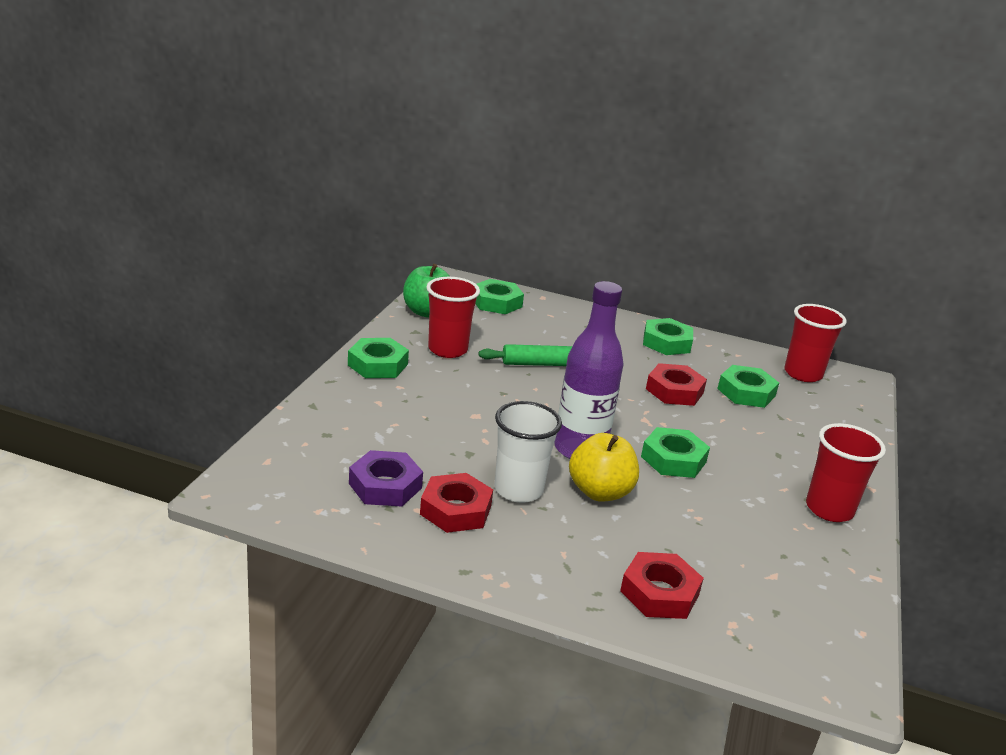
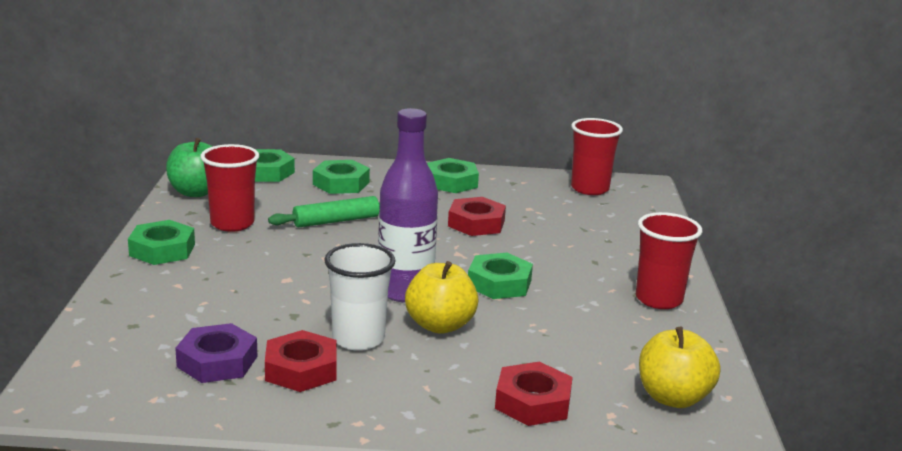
camera: 15 degrees left, 5 degrees down
green nut [717,365,779,408] -> green nut moved to [313,160,370,194]
none -> yellow apple [639,327,720,408]

